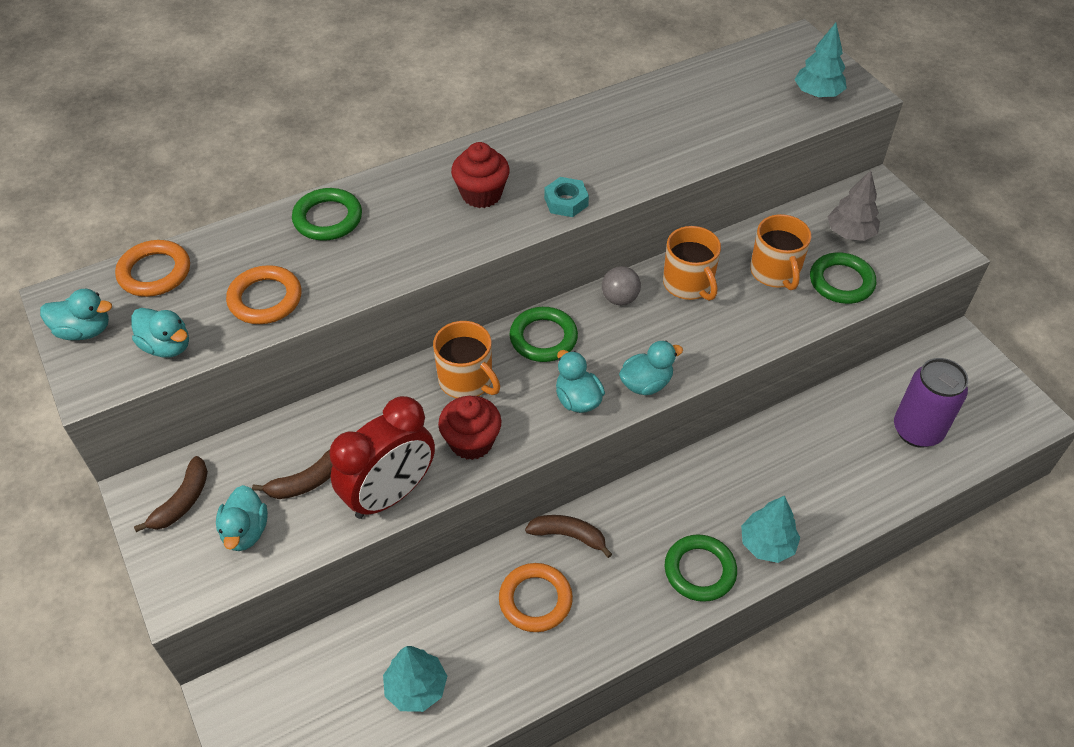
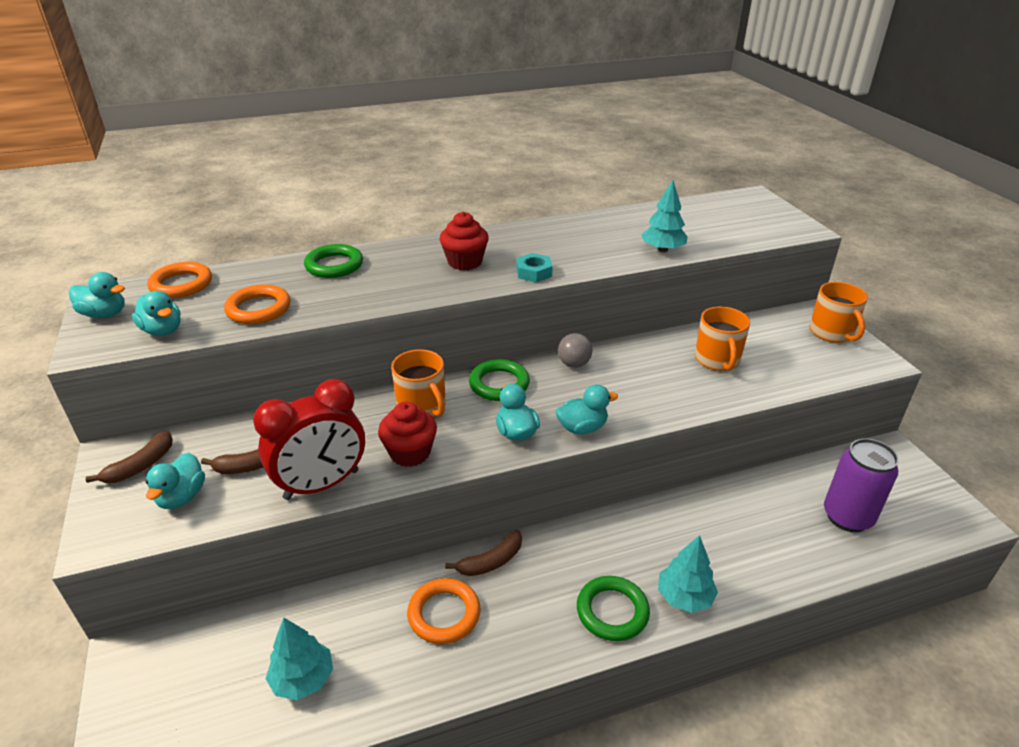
camera: 10 degrees right, 15 degrees down
brown banana [525,515,612,558] -> brown banana turned 120 degrees clockwise [445,530,522,576]
orange mug [663,226,721,301] -> orange mug moved to [810,282,868,343]
turquoise tree [795,23,847,97] -> turquoise tree moved to [641,180,688,252]
green ring [810,252,876,304] -> none
grey tree [828,170,880,241] -> none

